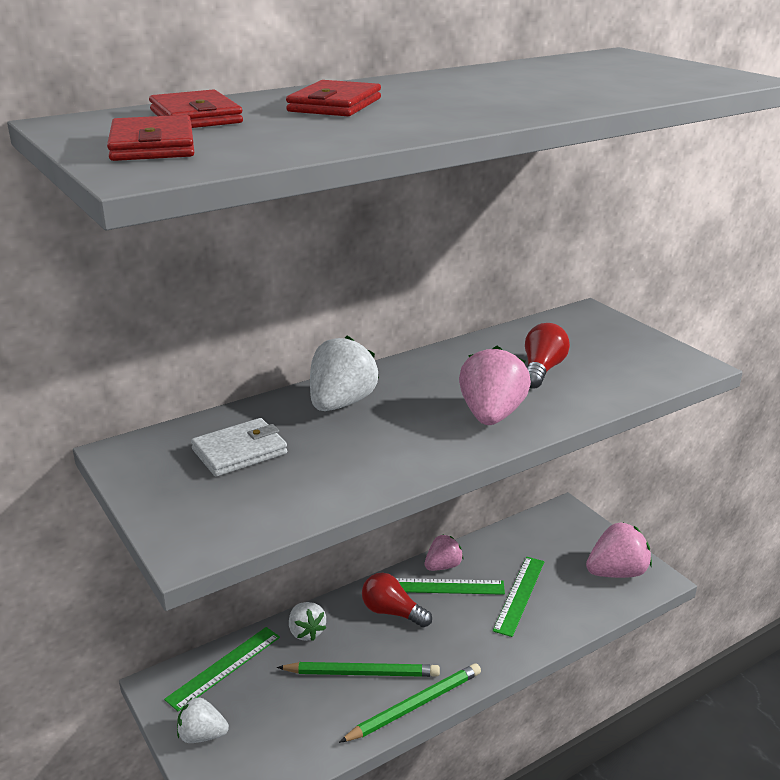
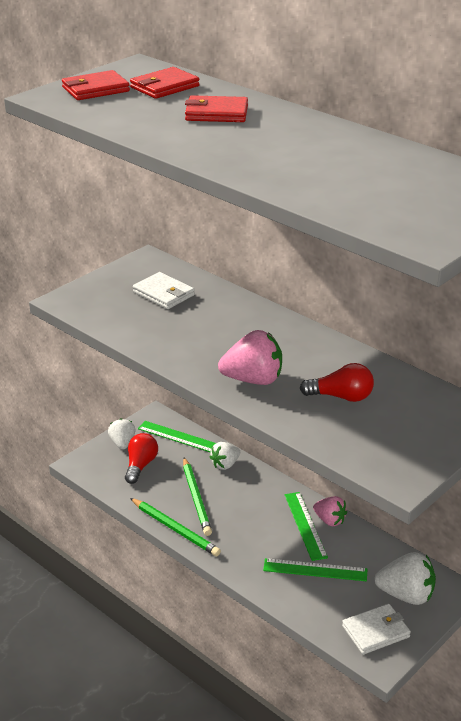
camera: 75 degrees right, 5 degrees up
white strawberry [310,336,379,411] -> white strawberry moved to [375,552,436,605]
red light bulb [362,573,432,628] -> red light bulb moved to [125,433,158,484]
pink strawberry [586,522,652,578] -> white wallet [342,604,411,655]

